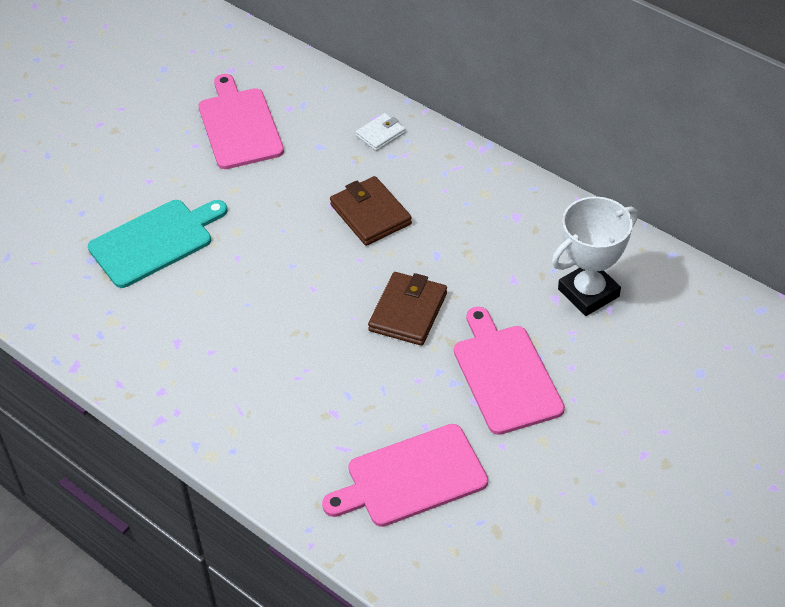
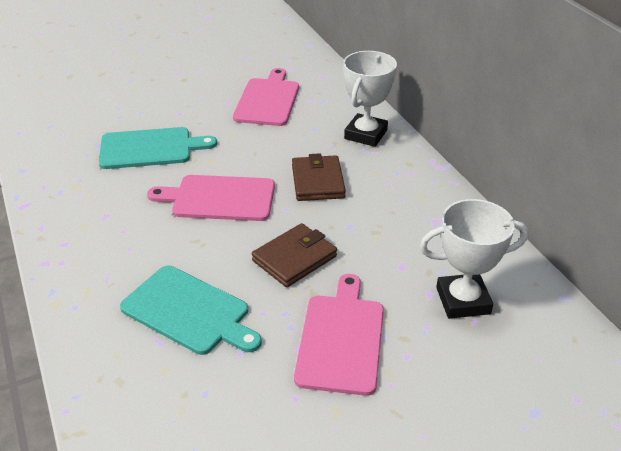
camera: 25 degrees right, 10 degrees down
pink cutting board [322,424,488,527] -> pink cutting board moved to [147,175,275,221]
white wallet [356,113,406,151] -> white trophy [343,51,397,147]
none -> turquoise cutting board [120,266,262,355]

